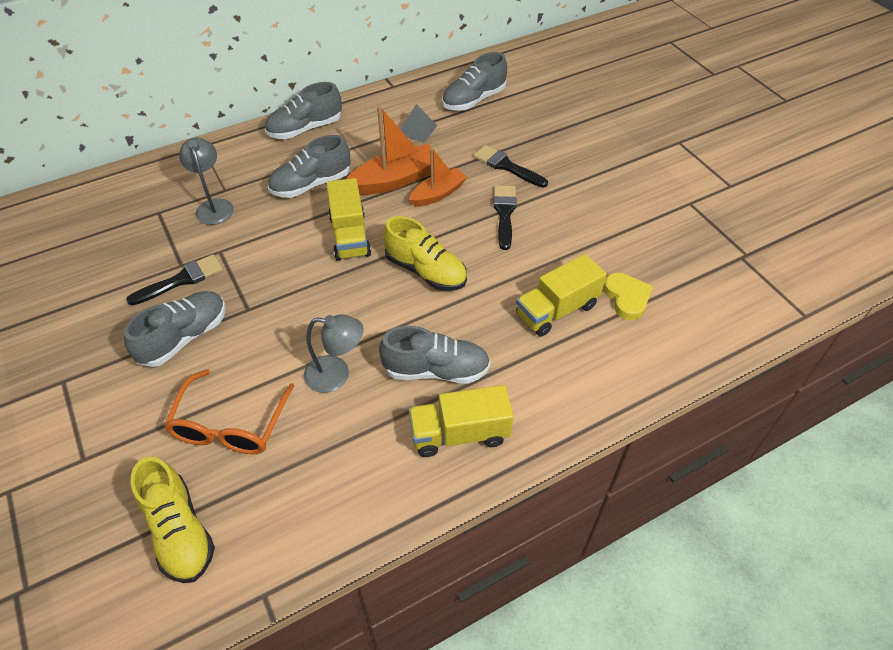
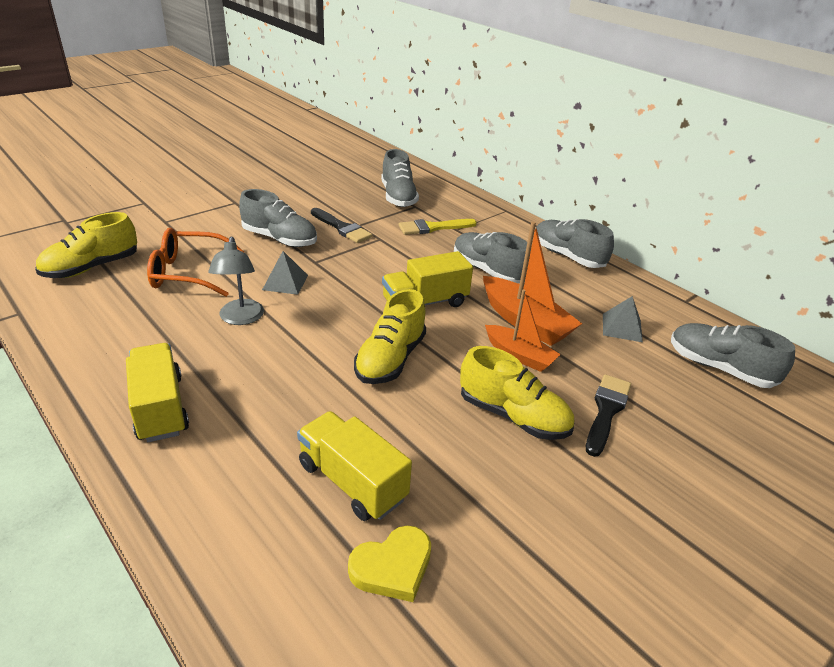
camera: 75 degrees right, 15 degrees down
grey lamp [179,137,234,225] -> yellow brush [399,219,477,235]
grey shoe [379,326,490,384] -> grey shoe moved to [381,149,419,207]
black brush [493,185,517,250] -> yellow shoe [460,346,574,440]
none -> grey pyramid [262,251,308,295]

